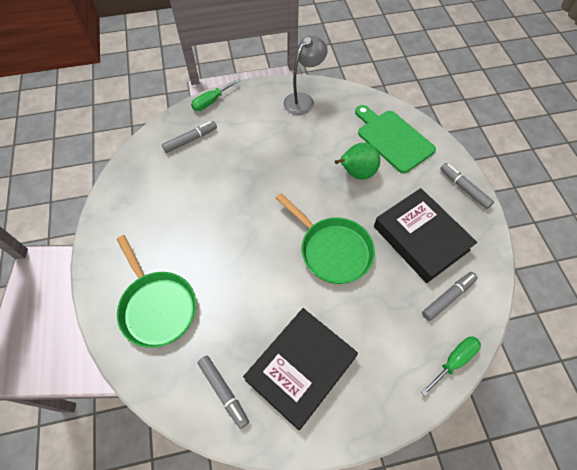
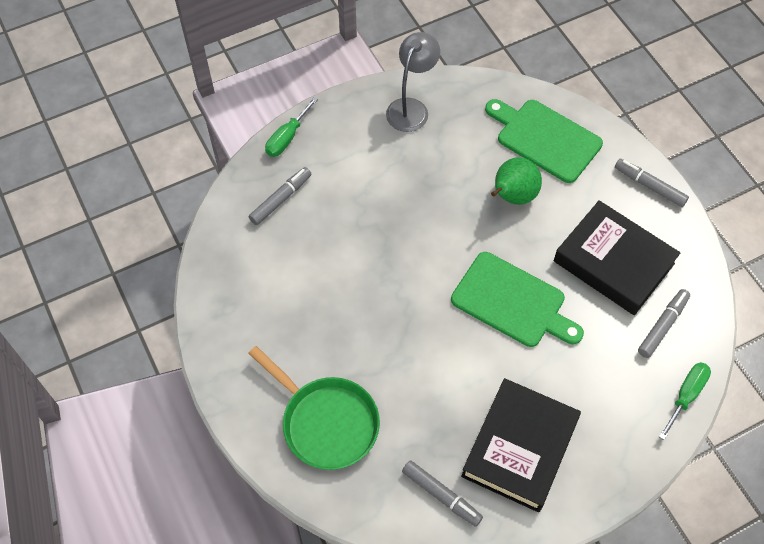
camera: 15 degrees left, 0 degrees up
green pan [276,193,375,284] -> green cutting board [451,252,584,347]

